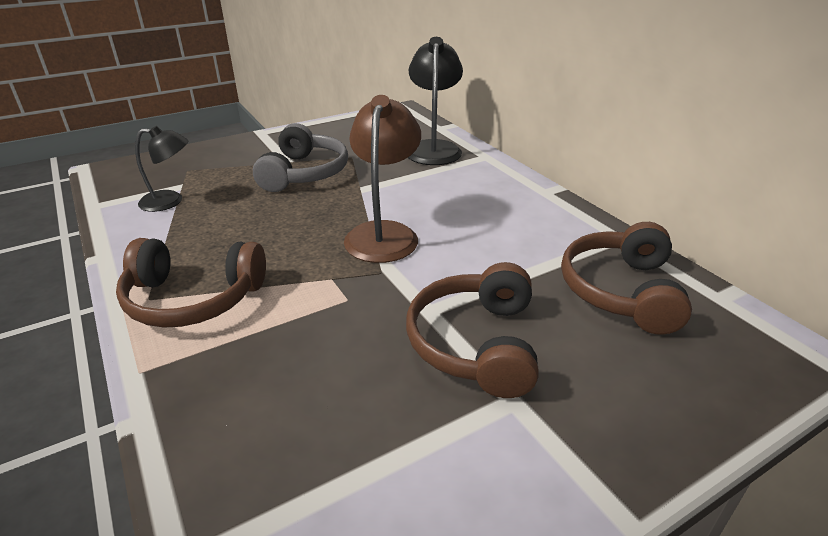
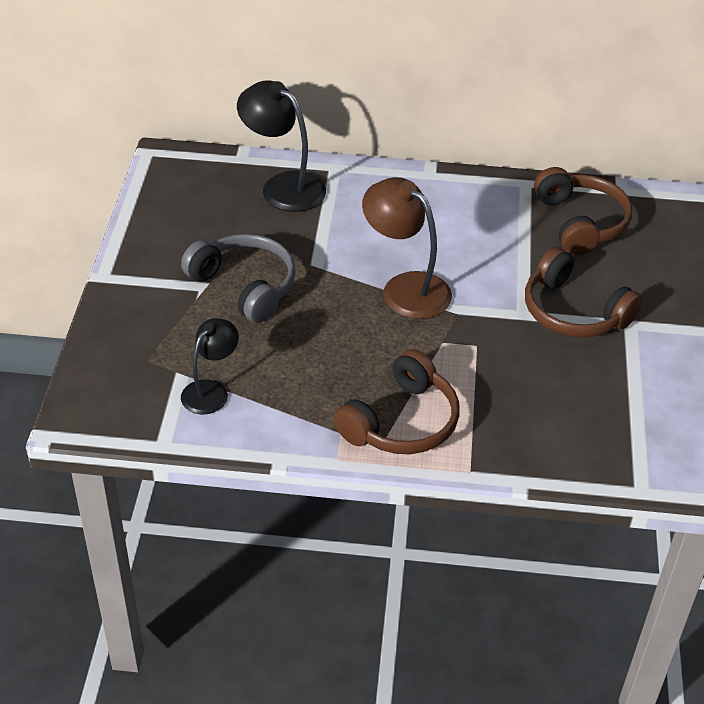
camera: 55 degrees left, 10 degrees up
brown headphones [561,222,692,335] -> brown headphones turned 150 degrees counterclockwise [534,167,632,255]

